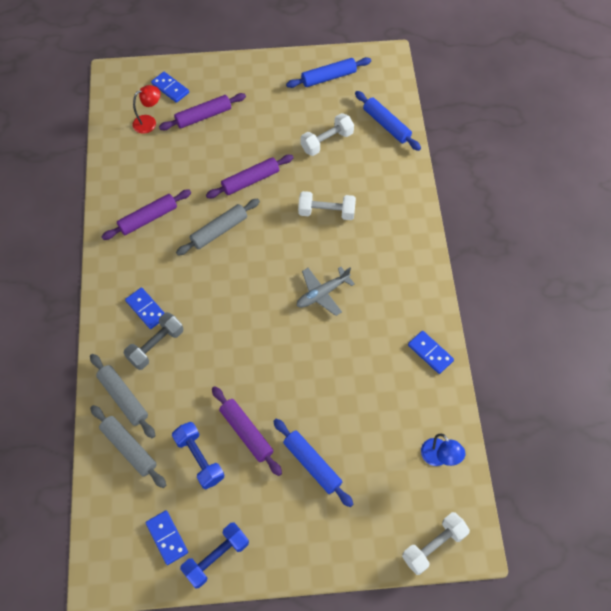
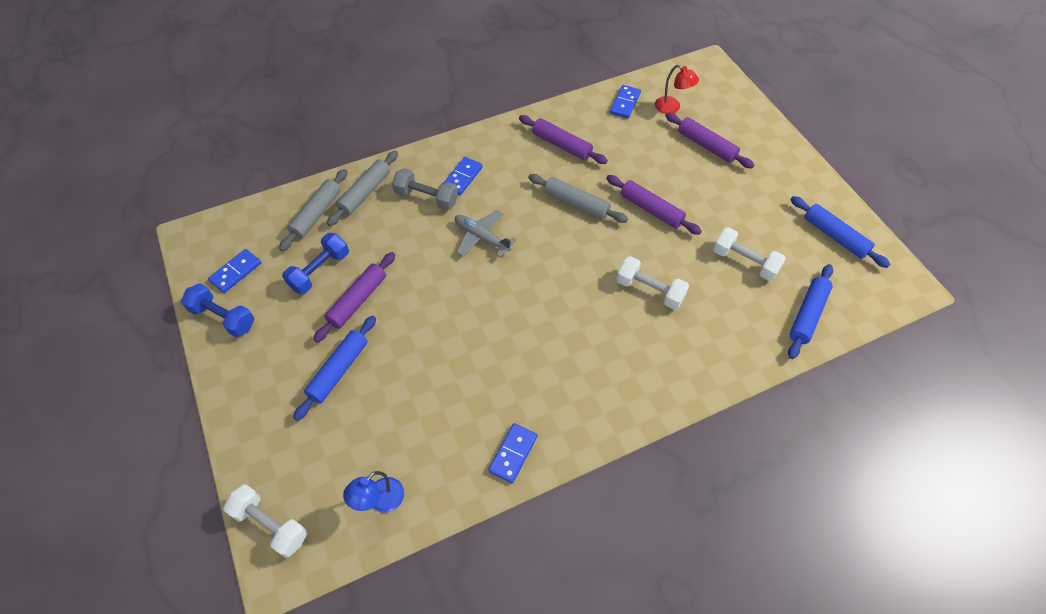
camera: 70 degrees right, 5 degrees down
blue domino [151,72,189,103] -> blue domino moved to [610,85,641,118]
grey plane [297,267,355,316] -> grey plane moved to [455,210,516,257]
white dumbbell [298,191,356,220] -> white dumbbell turned 45 degrees counterclockwise [616,256,689,310]

